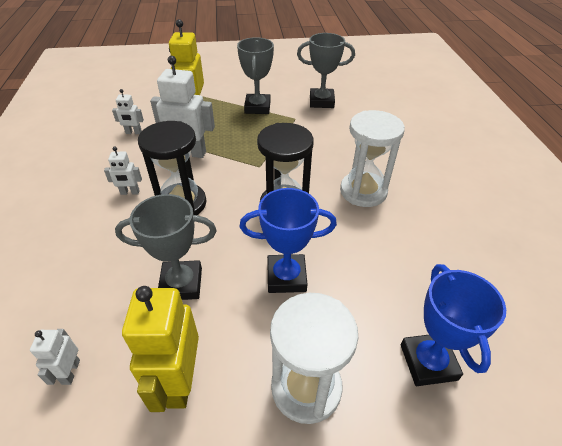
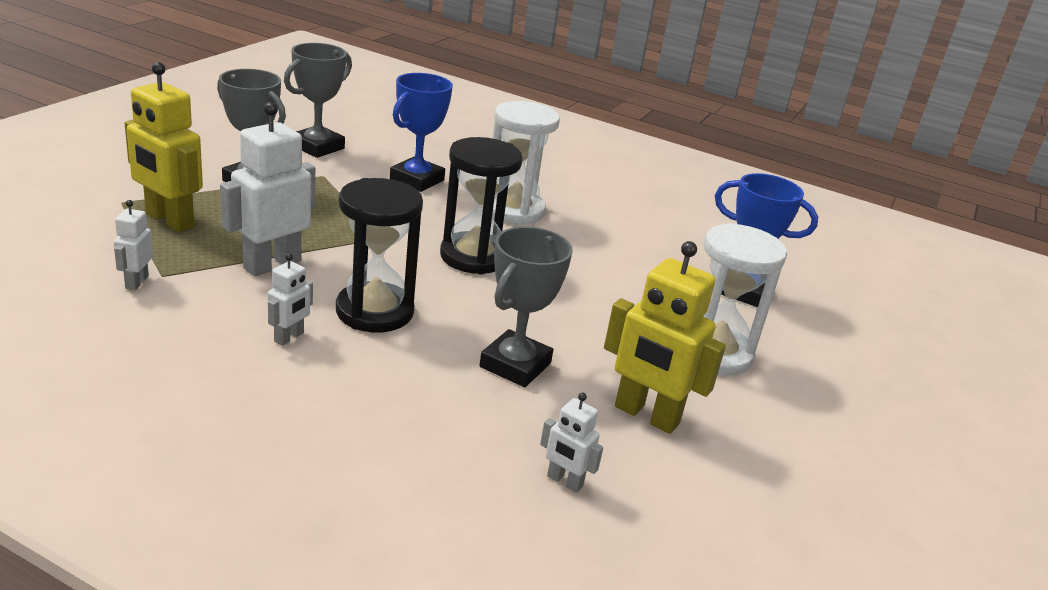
camera: 60 degrees left, 15 degrees down
white robot [112,89,144,134] -> white robot turned 150 degrees clockwise [114,200,153,290]
blue trophy [240,188,337,293] -> blue trophy moved to [390,73,453,192]

